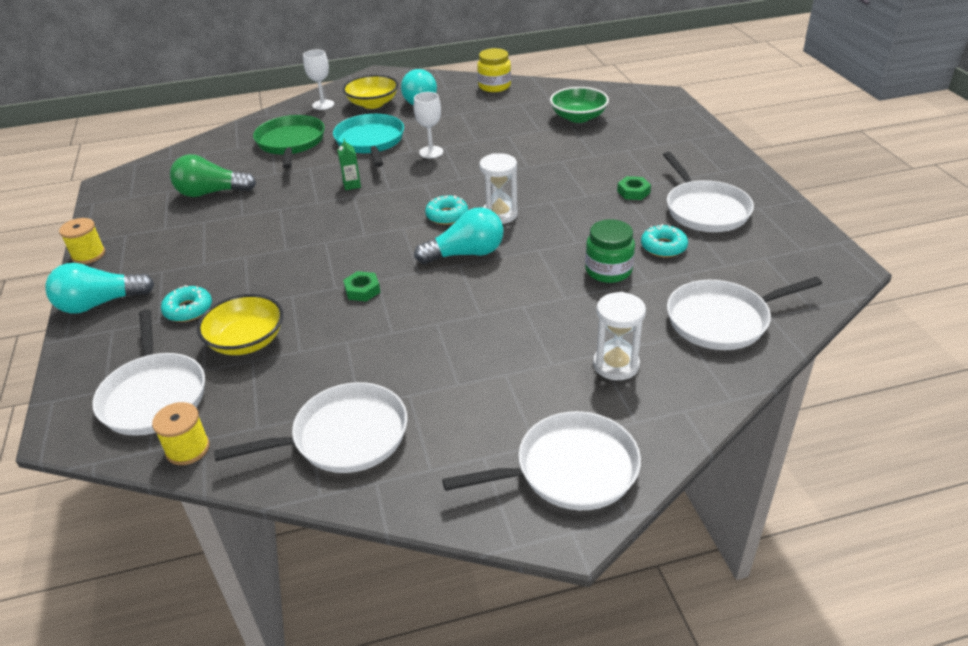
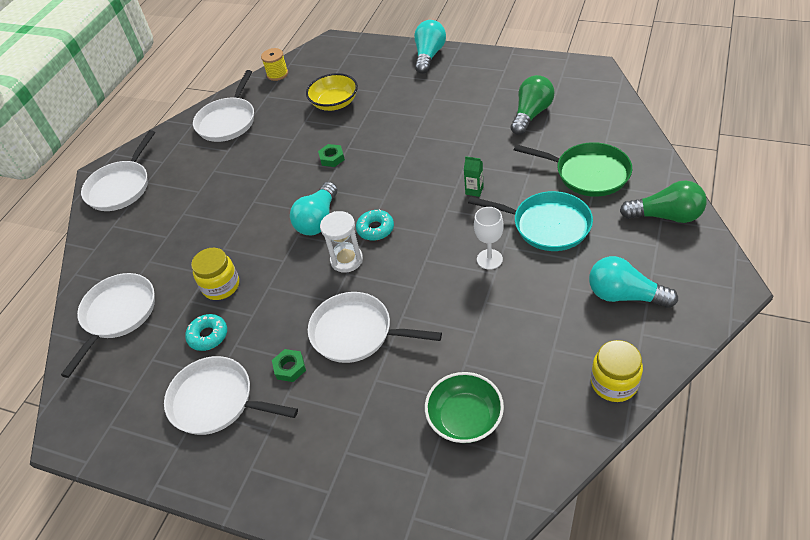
camera: 130 degrees right, 10 degrees up
yellow spool [59,218,105,264] -> none
white pan [92,309,205,436] -> white pan moved to [308,292,442,363]
turquoise donut [161,285,212,322] -> none
white goblet [303,50,334,110] -> green light bulb [620,180,707,223]
yellow bowl [343,75,398,109] -> none
green jar [585,219,635,283] -> yellow jar [191,248,239,300]
white hourglass [593,292,646,380] -> none

